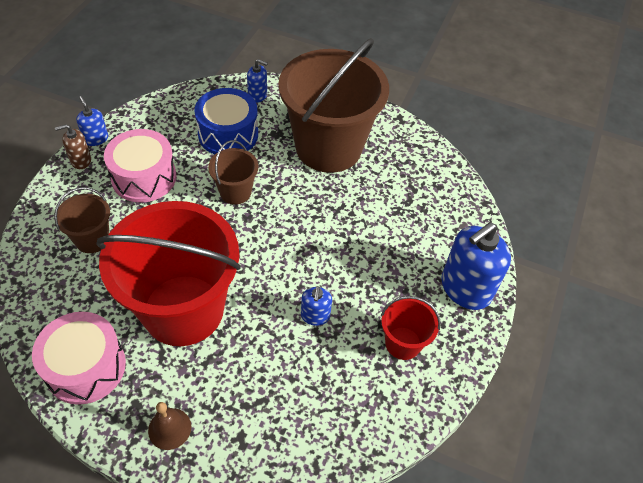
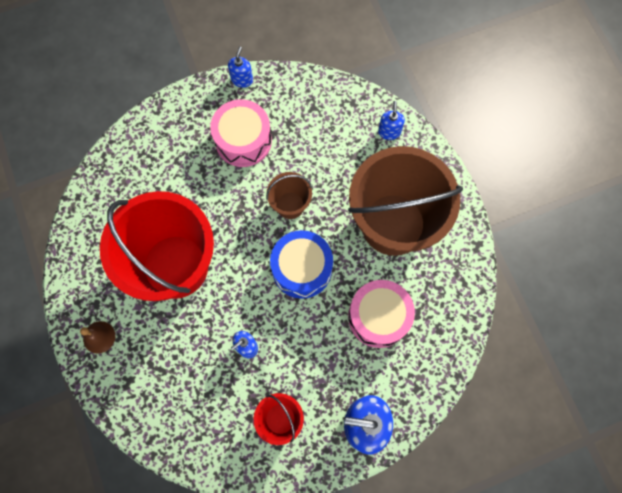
camera: 50 degrees right, 20 degrees up
pink drum [32,312,126,405] -> pink drum moved to [348,280,415,348]
brown bucket [54,187,110,253] -> none
brown soap dispenser [55,124,91,169] -> none
blue drum [195,88,258,155] -> blue drum moved to [270,230,333,299]
blue soap dispenser [247,59,268,103] -> blue soap dispenser turned 150 degrees counterclockwise [378,101,405,140]

